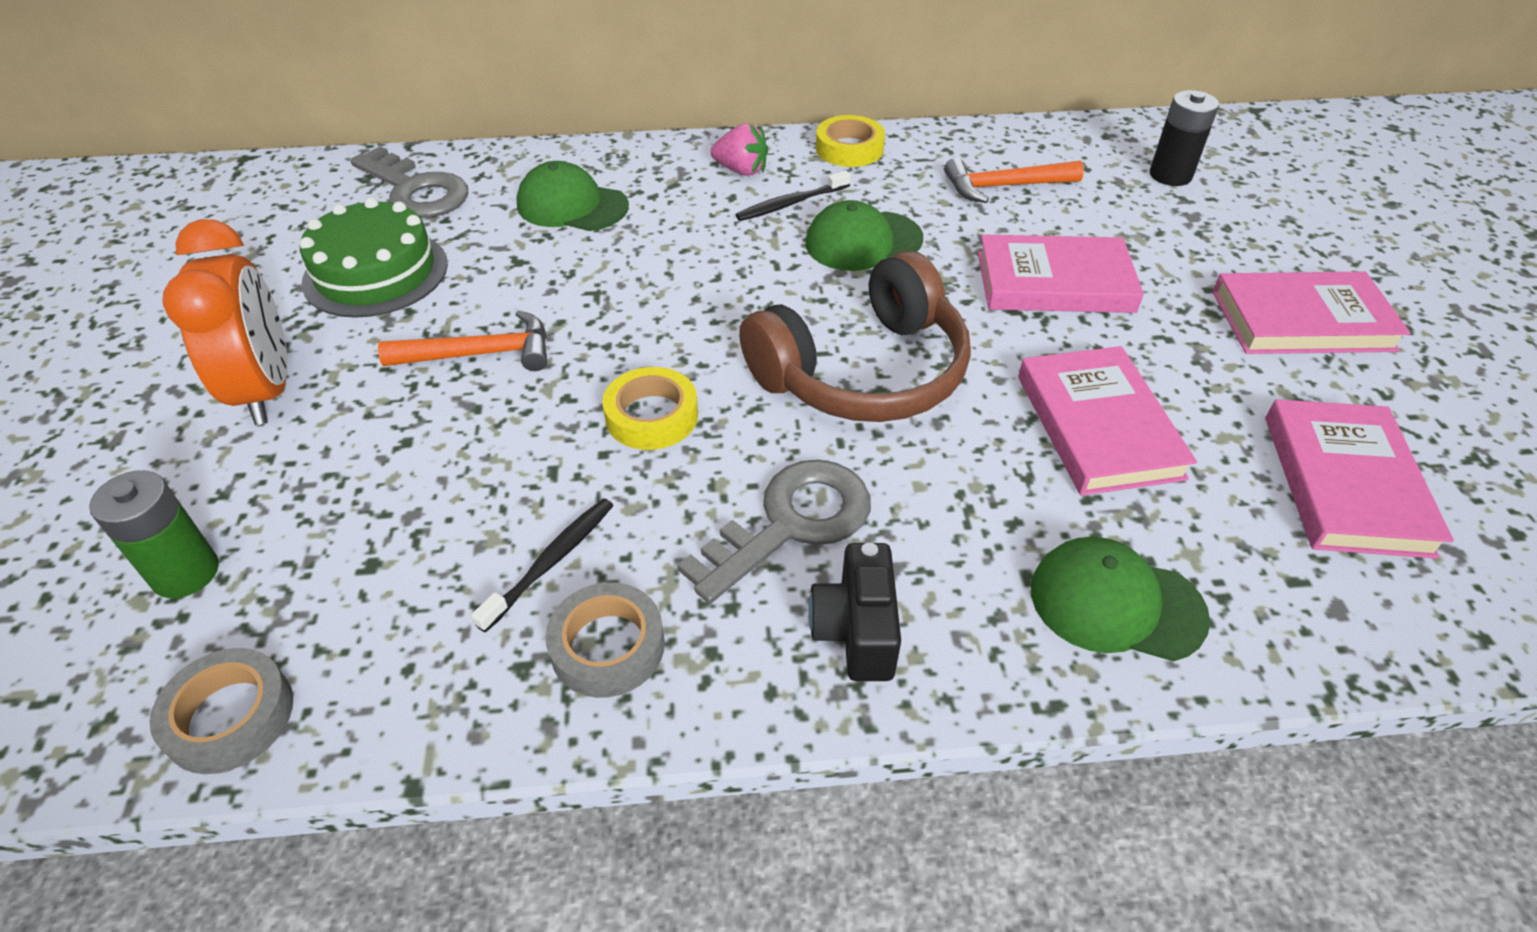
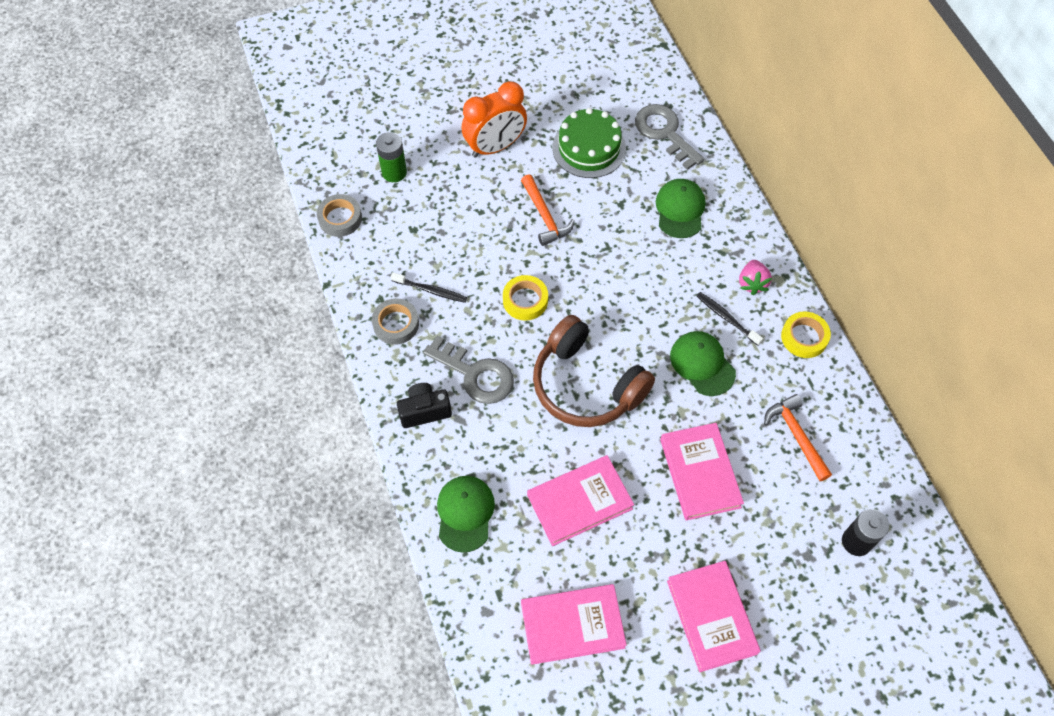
camera: 75 degrees right, 15 degrees up
grey key [350,146,468,218] -> grey key turned 120 degrees clockwise [635,104,704,170]

